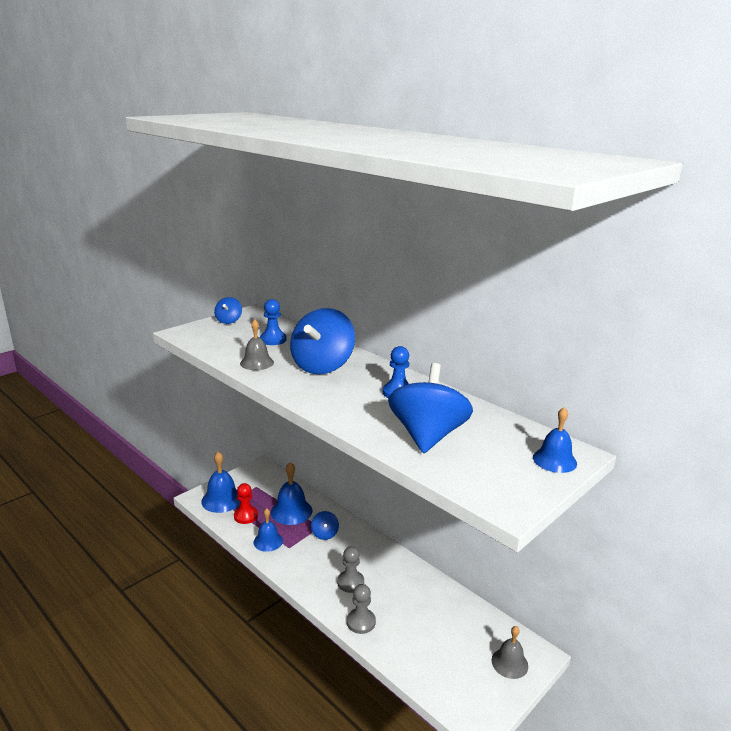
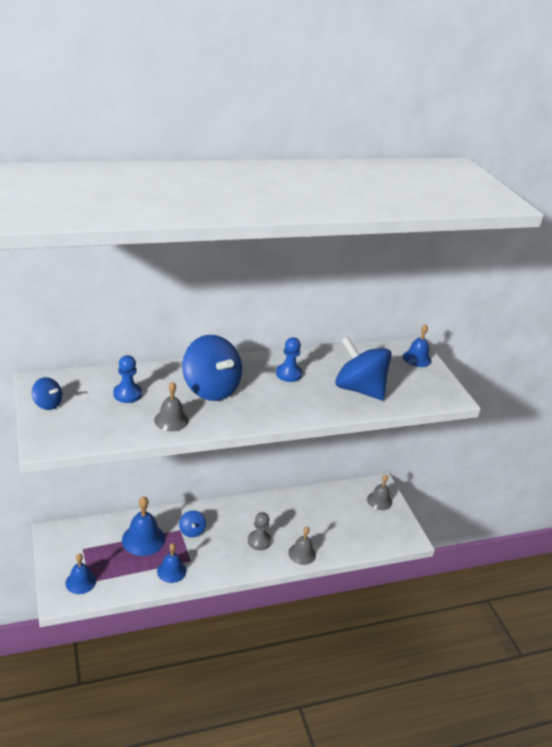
camera: 65 degrees left, 10 degrees up
blue bell [201,451,241,513] -> blue bell [66,553,96,594], size x0.66
red pawn [234,483,258,524] -> none
blue spinning top [311,511,339,540] -> blue spinning top turned 60 degrees clockwise [179,510,206,537]
grey pawn [347,584,376,634] -> grey bell [288,527,316,565]

